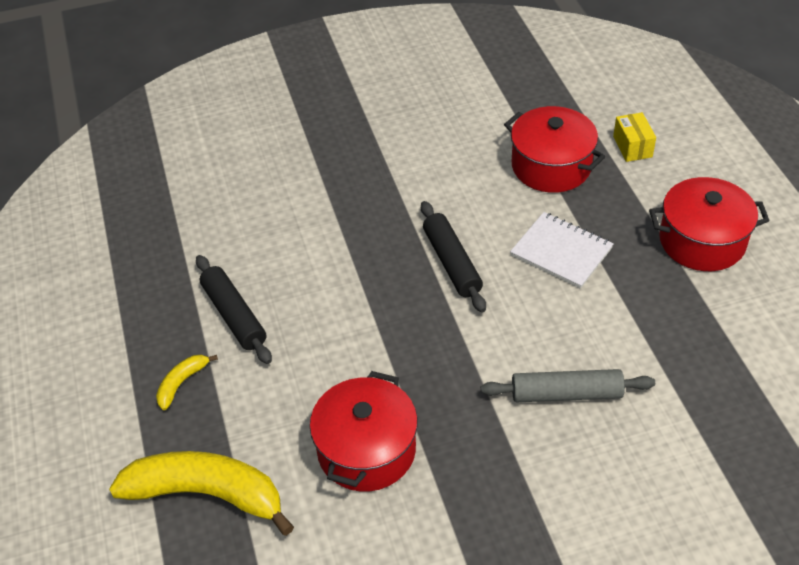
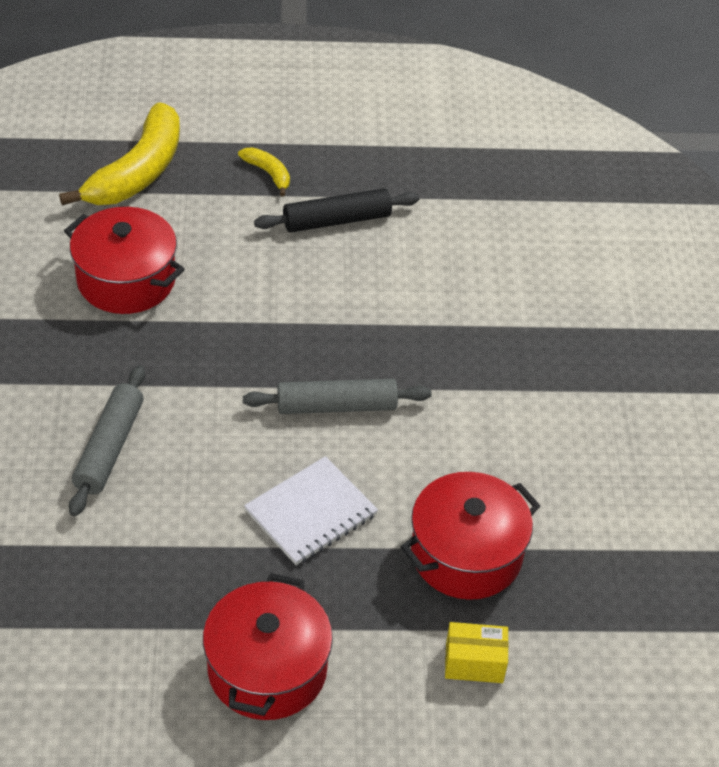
camera: 100 degrees right, 0 degrees up
black rolling pin [421,201,486,312] -> grey rolling pin [243,379,432,414]

